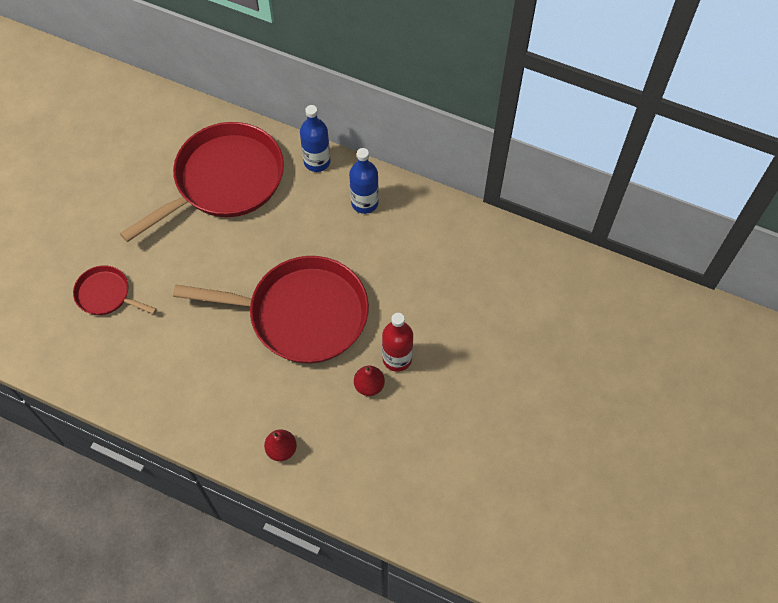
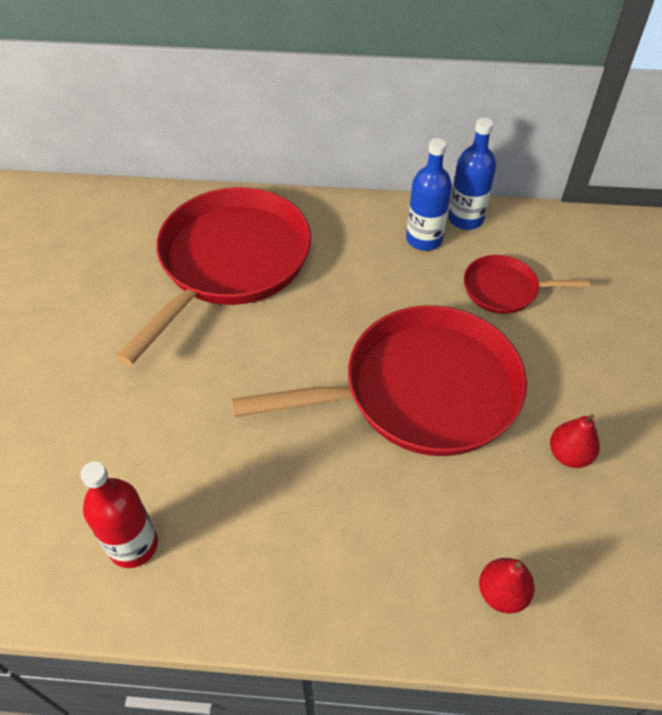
camera: 20 degrees left, 10 degrees down
red pan [73,265,157,315] -> red pan moved to [464,255,590,314]
blue bottle [300,105,331,172] -> blue bottle moved to [448,118,496,230]
red bottle [382,313,413,372] -> red bottle moved to [80,461,158,568]

